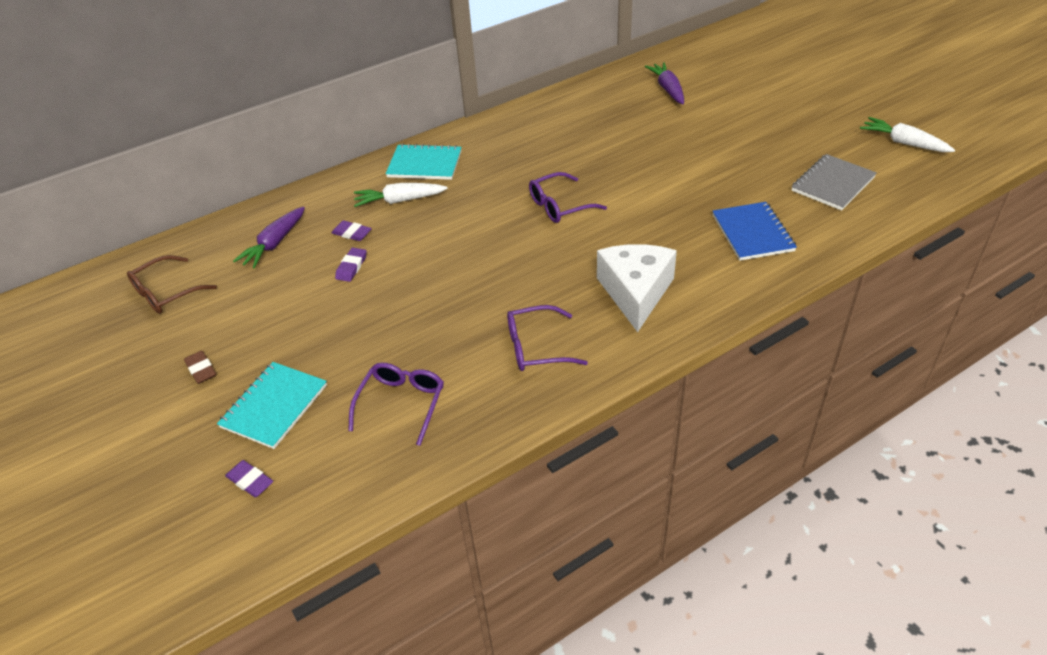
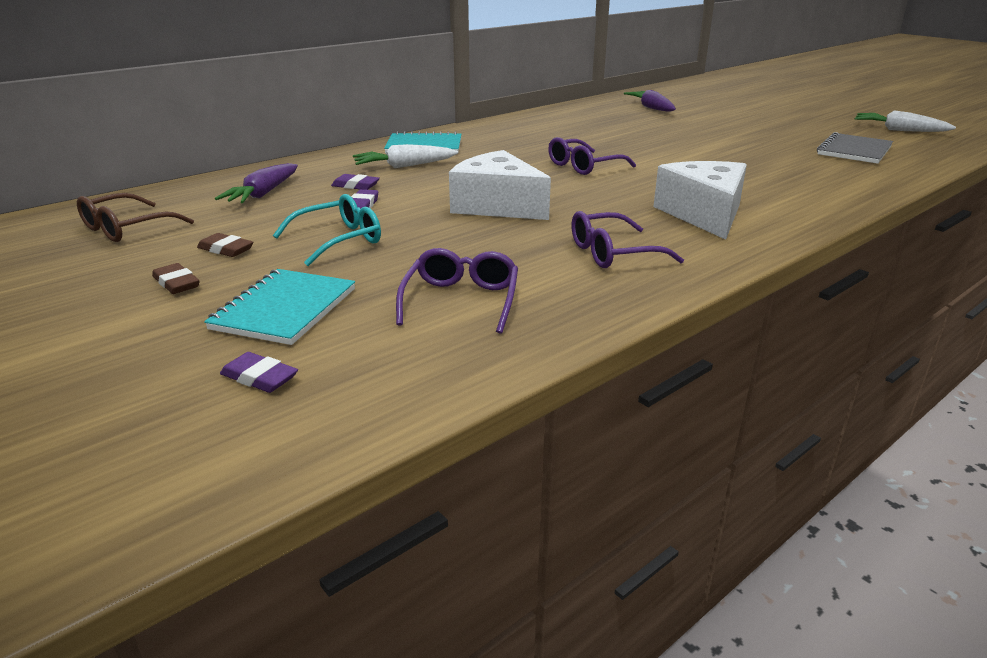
camera: 10 degrees left, 15 degrees down
blue notebook [712,202,797,261] -> none
none -> brown eraser [197,233,253,257]
none -> turquoise glasses [273,194,381,266]
none -> white cheese [449,150,551,220]

